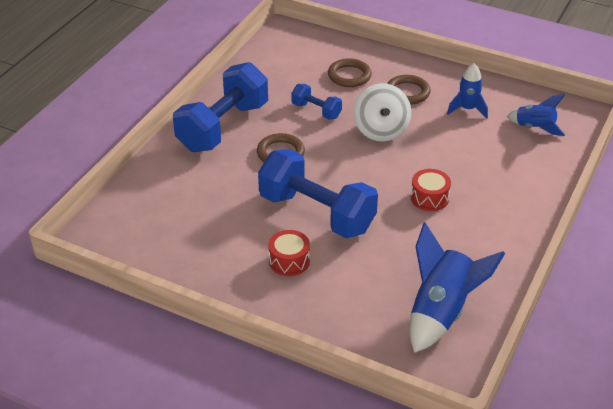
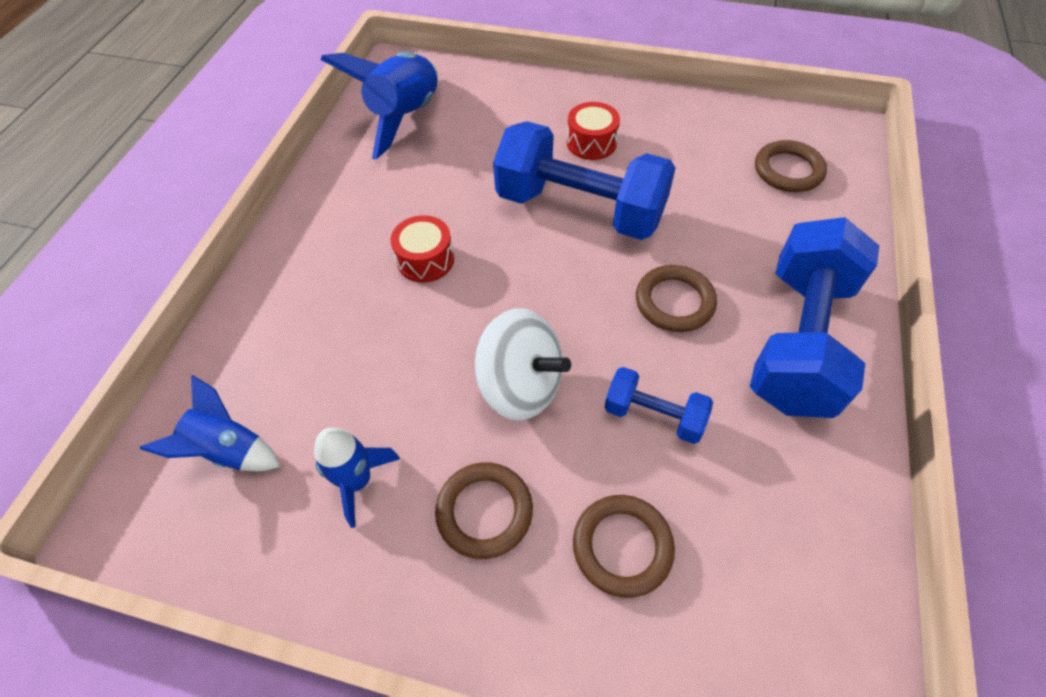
camera: 170 degrees right, 15 degrees up
white spinning top [353,83,411,142] -> white spinning top turned 135 degrees clockwise [475,308,571,420]
none -> brown ring [755,140,827,192]

